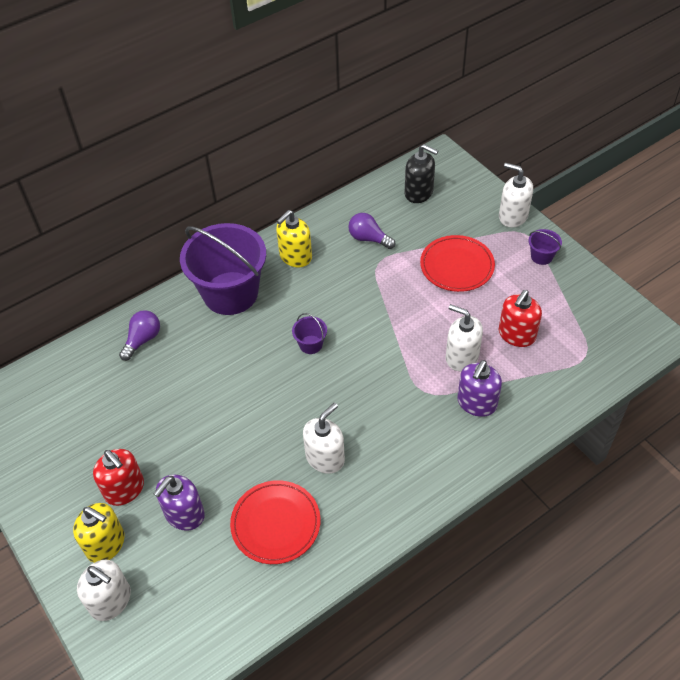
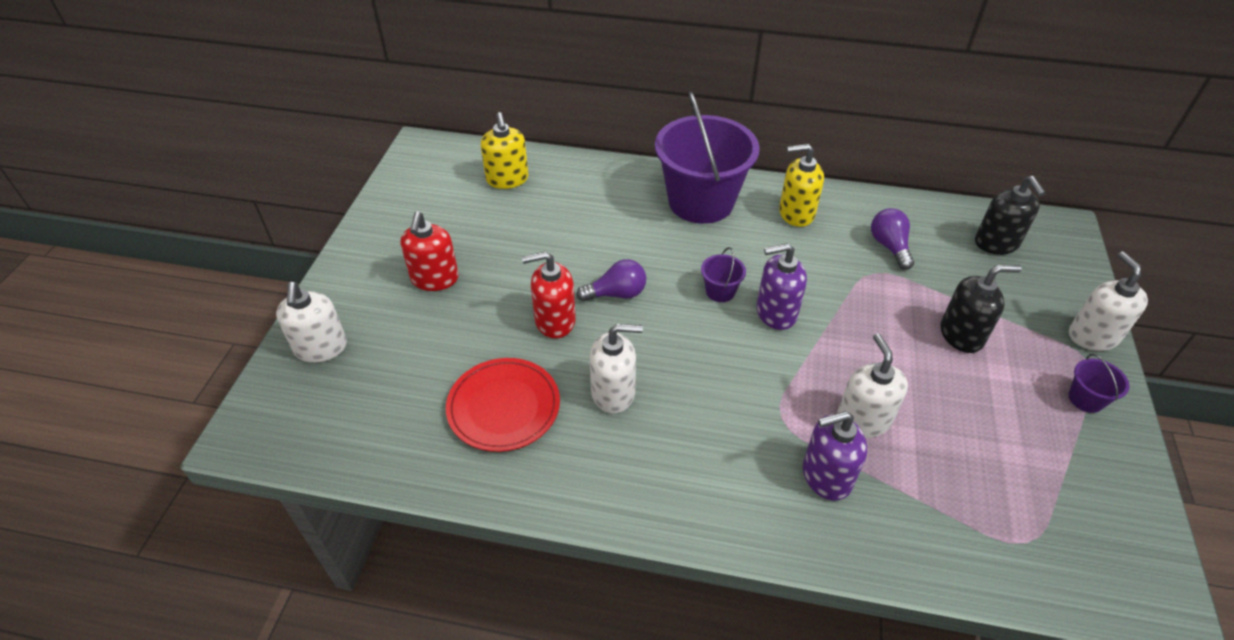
camera: 45 degrees right, 5 degrees down
yellow soap dispenser [73,503,125,563] -> yellow soap dispenser moved to [481,112,529,189]
purple light bulb [119,310,160,361] -> purple light bulb moved to [576,259,646,302]
purple soap dispenser [154,475,205,531] -> purple soap dispenser moved to [757,243,807,330]
red plate [420,235,495,292] -> black soap dispenser [940,265,1022,353]
red soap dispenser [499,290,542,347] -> red soap dispenser moved to [522,251,576,338]

